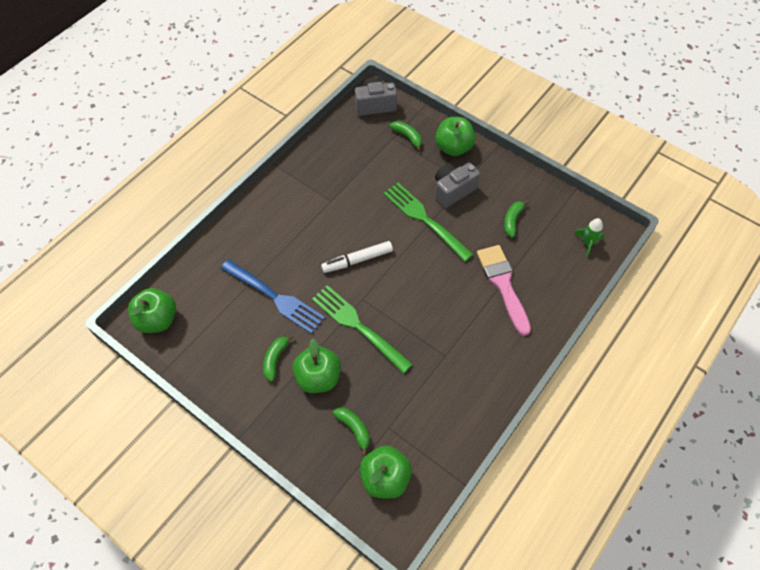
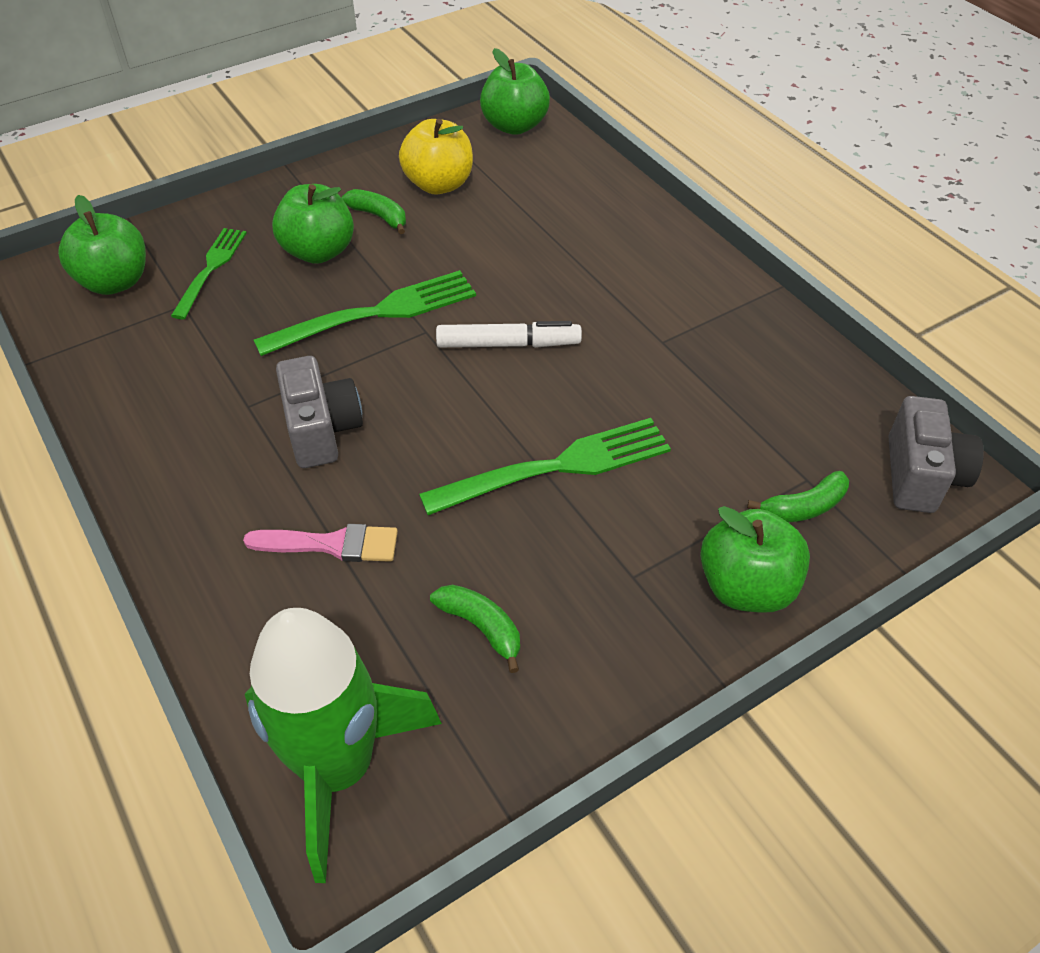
camera: 110 degrees right, 10 degrees down
blue fork [221,259,325,334] -> none
white marker [321,241,393,273] -> white marker turned 90 degrees clockwise [436,321,582,348]
green banana [333,408,370,456] -> green fork [171,228,247,319]
grey camera [435,163,480,208] -> grey camera moved to [276,356,363,468]
pink brush [477,245,531,336] -> pink brush [243,524,398,562], size x0.66
green rocket [574,218,604,258] -> green rocket [245,608,442,883], size x2.43
none -> yellow apple [399,119,473,194]

